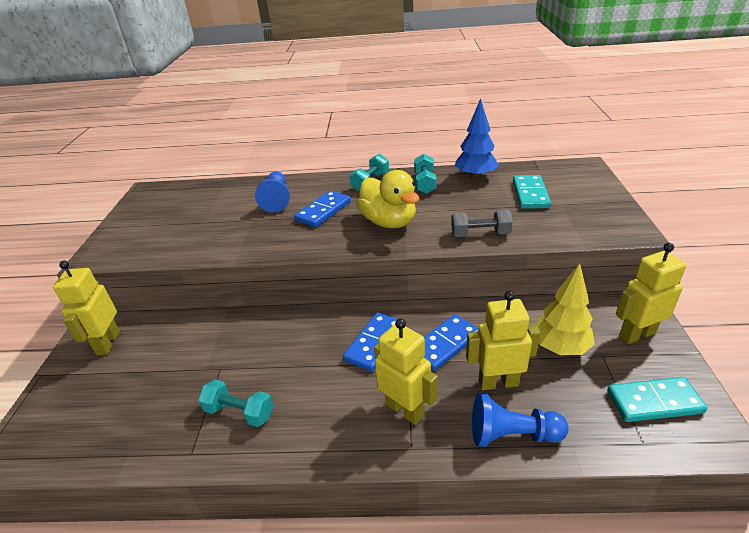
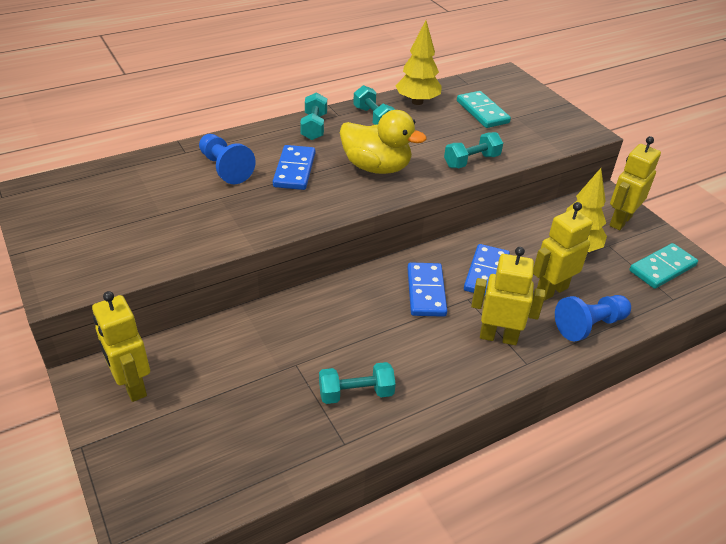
camera: 35 degrees left, 5 degrees up
grey dumbbell [451,210,513,237] -> turquoise dumbbell [444,132,503,168]
blue tree [455,98,499,179] -> yellow tree [396,20,442,105]

